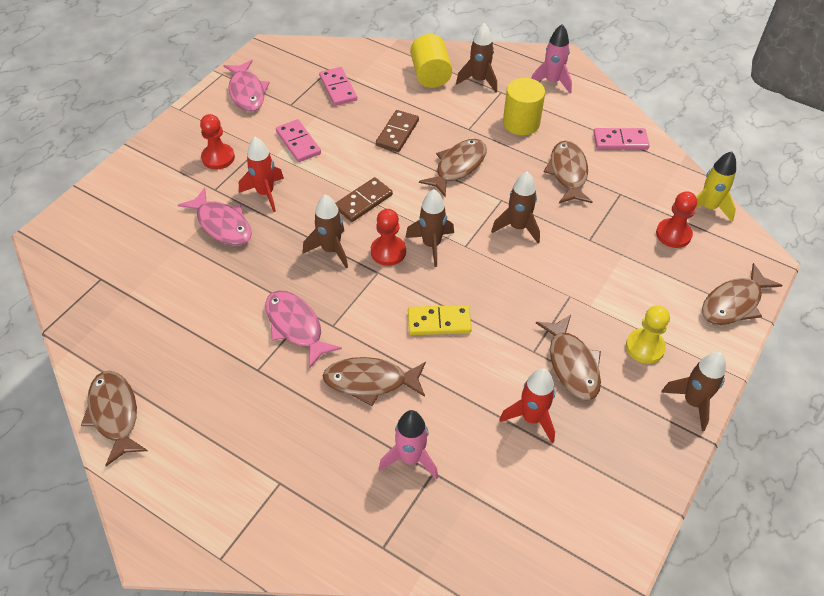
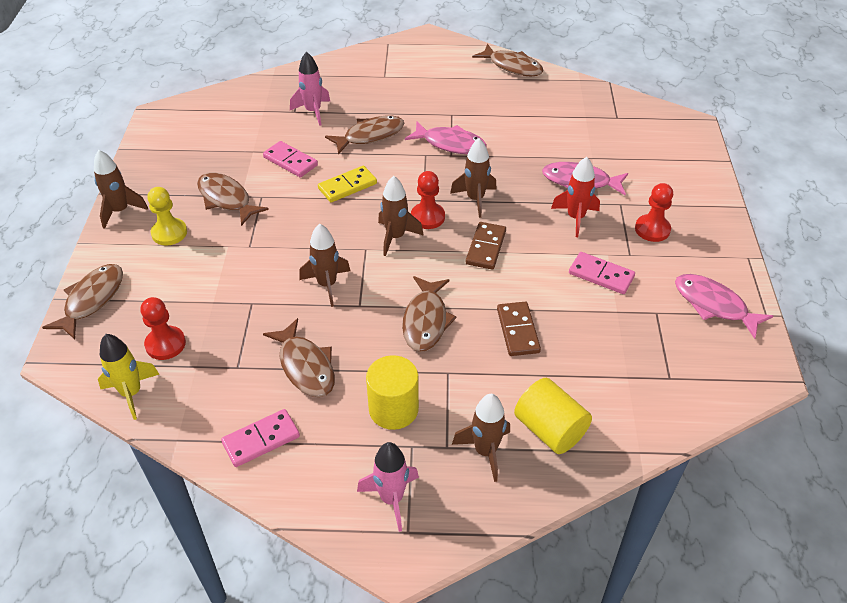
camera: 150 degrees right, 5 degrees down
pink domino [319,67,357,106] -> pink domino moved to [263,141,318,177]
red rocket [499,368,555,443] -> none

